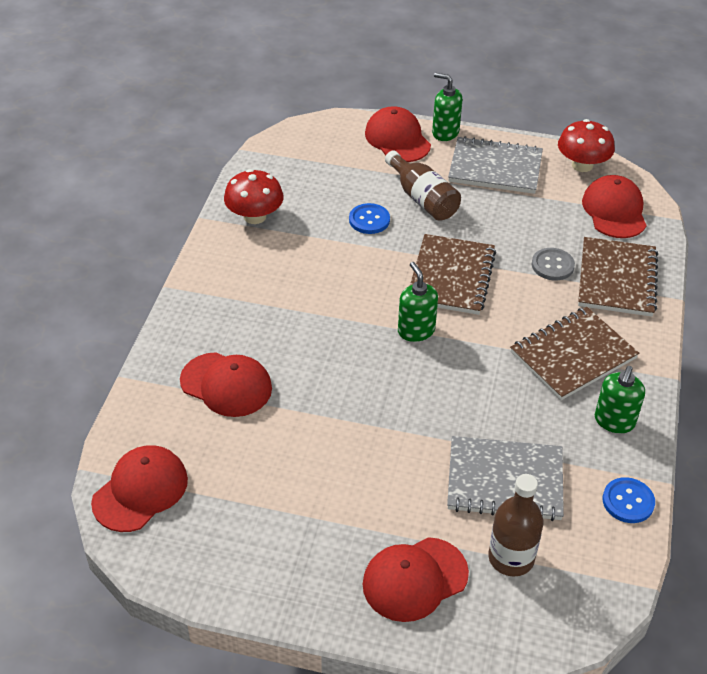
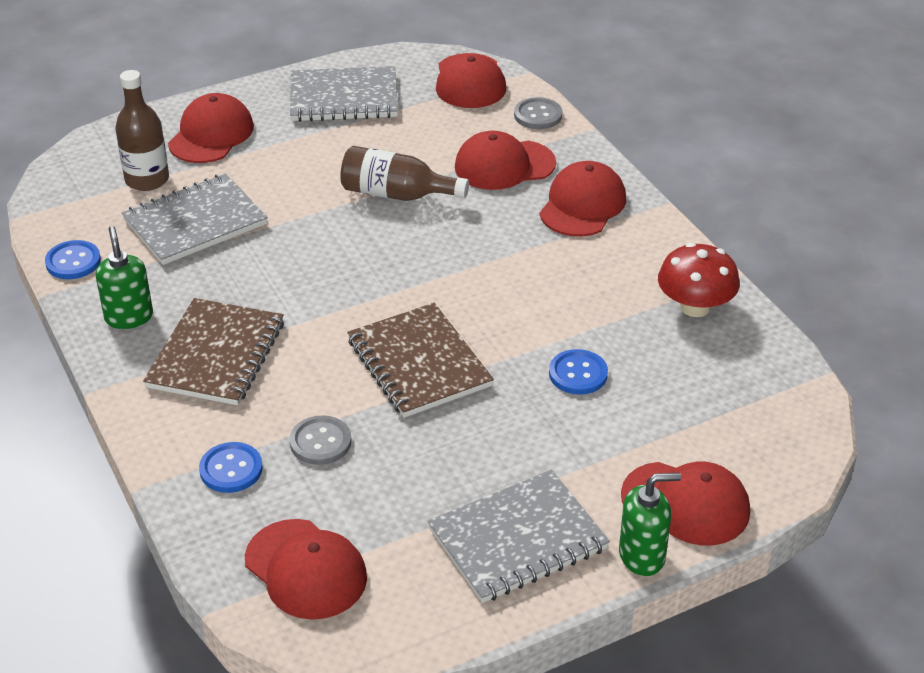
camera: 140 degrees right, 5 degrees down
brown bottle [385,150,461,221] -> brown bottle moved to [340,146,469,201]
green soap dispenser [398,262,438,342] -> none
red mushroom [558,119,615,172] -> none
brown notebook [578,237,658,317] -> blue button [199,442,263,493]
none -> grey notebook [290,66,398,122]
none -> grey button [514,97,562,129]
none -> red cap [539,161,626,236]

